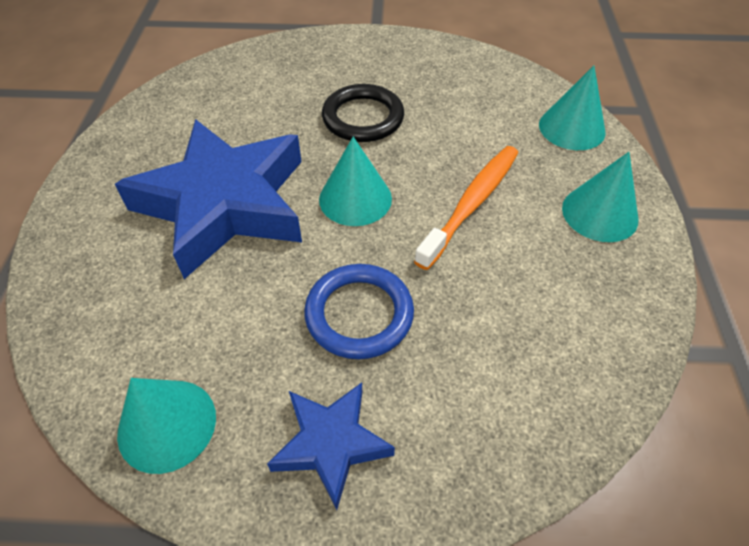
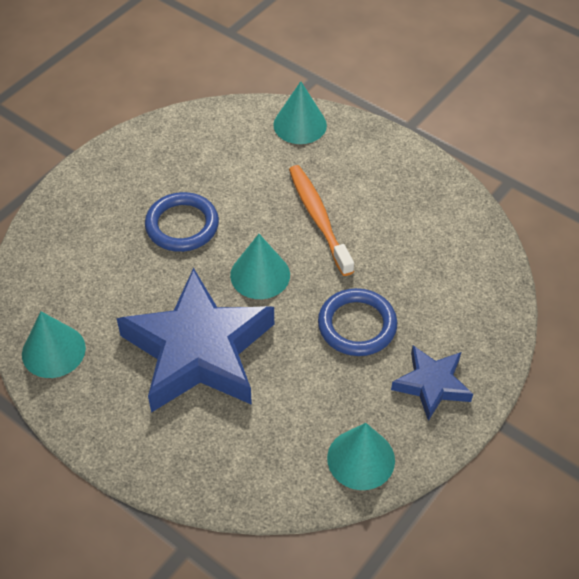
camera: 55 degrees left, 0 degrees up
black ring [322,84,404,142] -> blue ring [145,192,219,252]
turquoise cone [562,152,638,242] -> turquoise cone moved to [22,311,86,378]

